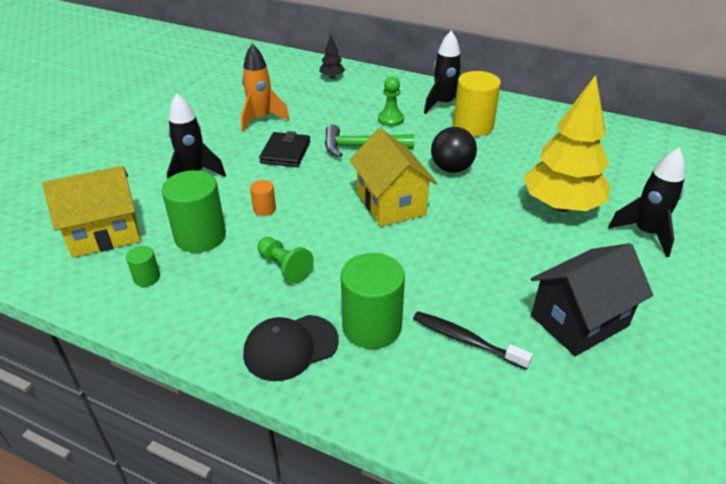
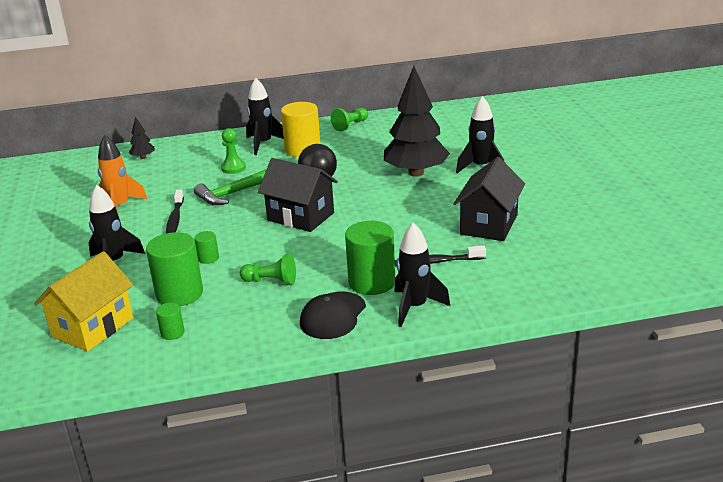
camera: 35 degrees left, 10 degrees down
orange cylinder [250,180,276,216] -> green cylinder [194,231,219,264]
black wallet [259,131,310,167] -> black toothbrush [166,189,184,233]
yellow house [350,128,437,227] -> black house [258,158,338,232]
yellow tree [524,75,610,212] -> black tree [384,66,450,177]
none -> green pawn [331,108,368,131]
none -> black rocket [394,223,450,327]

